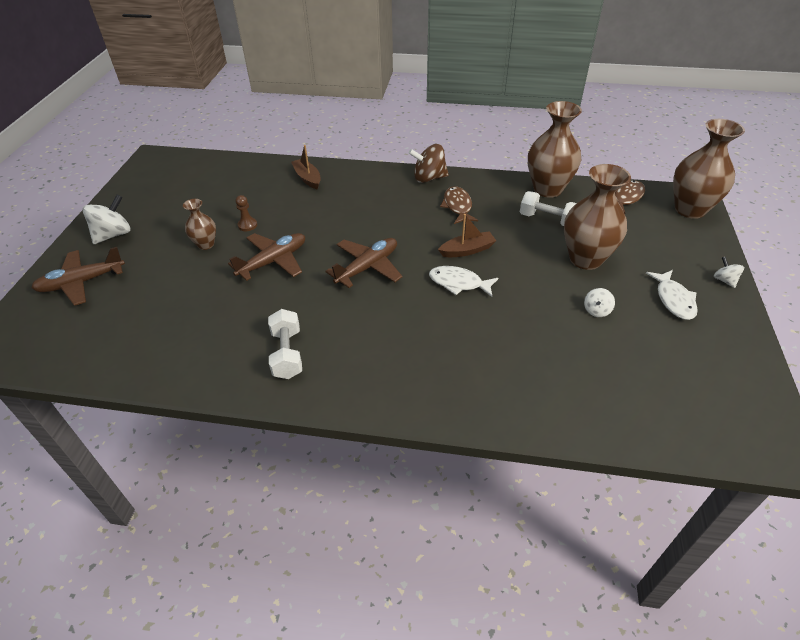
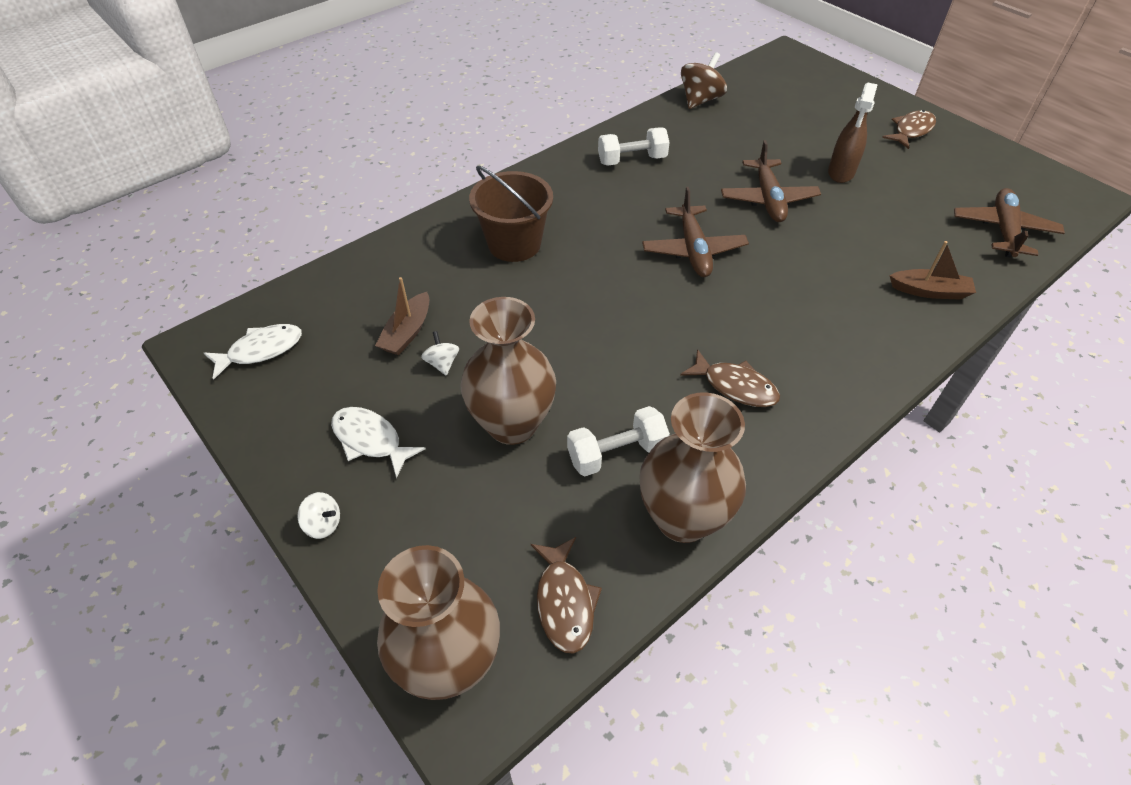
camera: 130 degrees right, 5 degrees up
brown plane [31,247,125,306] -> brown plane moved to [954,188,1065,257]
white spinning top [82,195,131,244] -> brown fish [882,110,936,149]
brown vase [183,199,216,250] -> brown spray bottle [828,82,878,183]
brown pawn [236,195,257,231] -> none
white dumbbell [268,309,302,379] -> white dumbbell turned 45 degrees counterclockwise [598,127,670,166]
brown spinning top [409,144,449,183] -> brown spinning top moved to [681,52,727,109]
white fish [429,266,498,297] -> white fish moved to [204,324,302,380]
brown boat [438,214,496,257] -> brown boat moved to [375,277,429,355]
none -> brown bucket [469,166,553,262]

